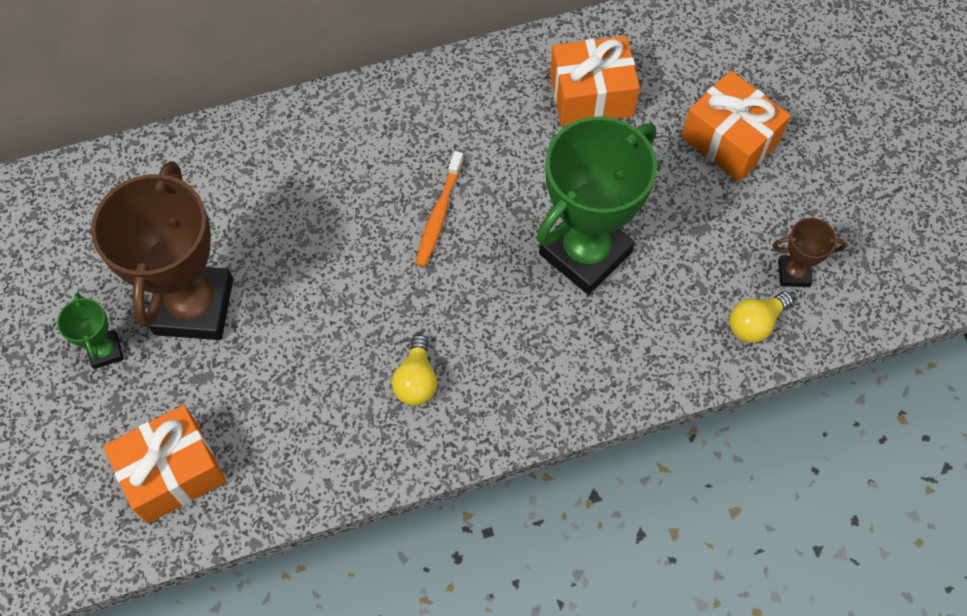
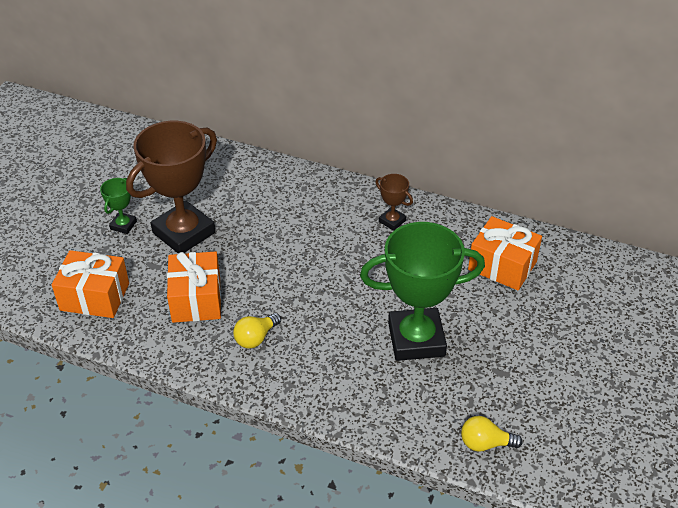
camera: 40 degrees right, 20 degrees down
orange toothbrush [415,151,464,267] -> none
orange gift [681,71,791,182] -> orange gift moved to [167,251,221,323]
brown trophy [773,218,846,287] -> brown trophy moved to [375,174,413,231]

